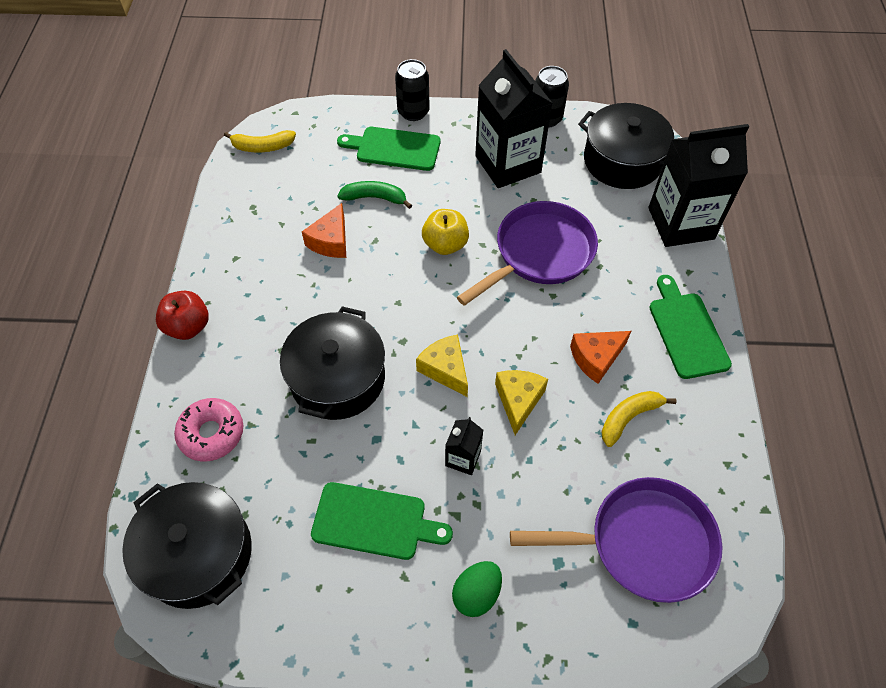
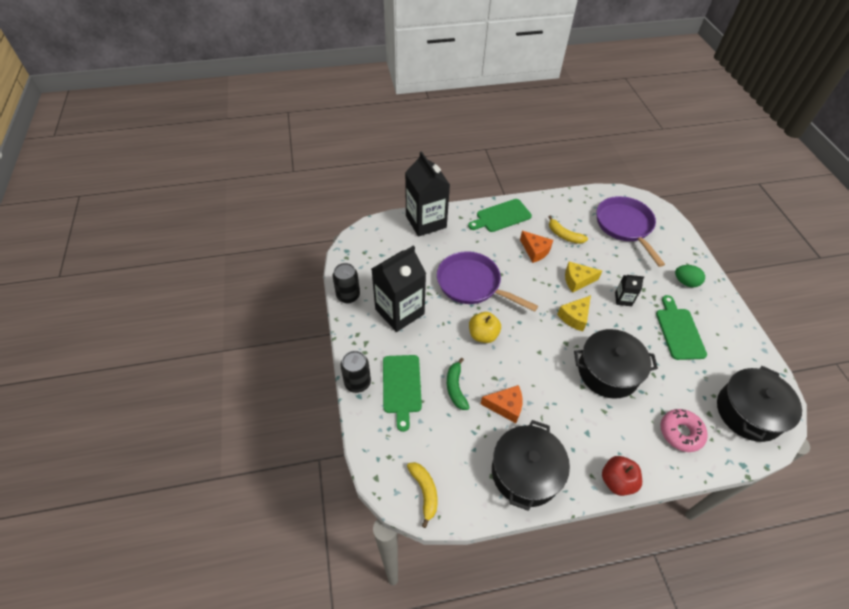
camera: 105 degrees left, 5 degrees down
black pot [578,103,674,189] -> black pot moved to [492,420,570,511]

